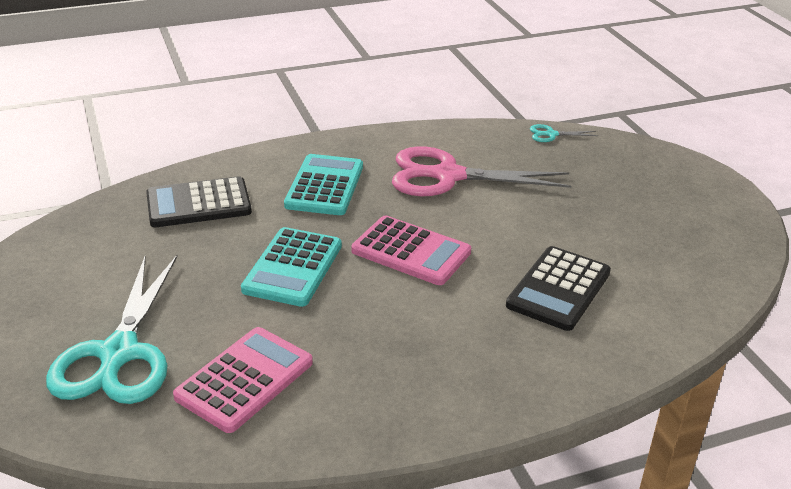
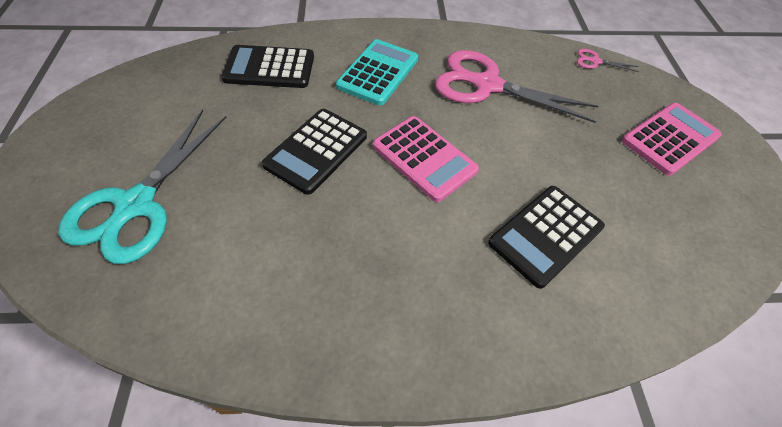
camera: 15 degrees right, 20 degrees up
pink calculator [173,327,313,433] -> pink calculator moved to [622,103,722,176]
turquoise calculator [241,227,342,307] -> black calculator [262,109,367,195]
turquoise scissors [530,124,598,142] -> pink scissors [577,49,639,72]

